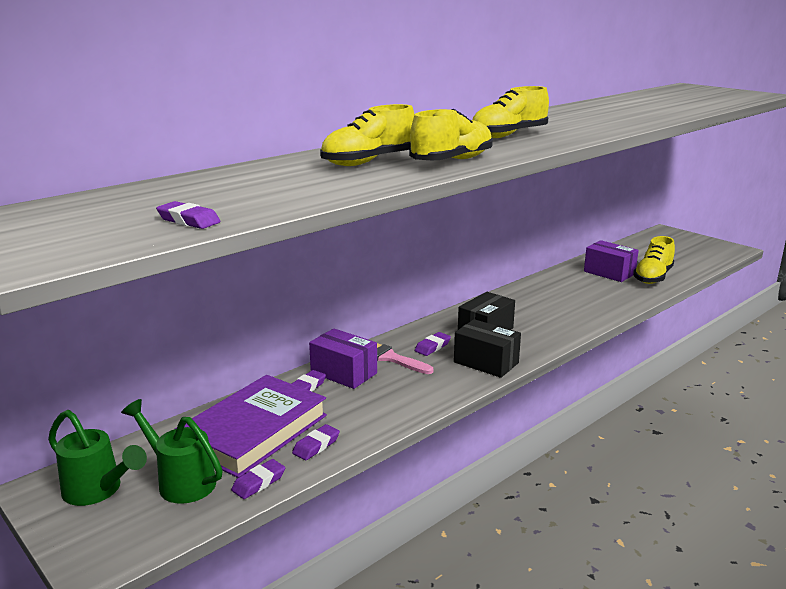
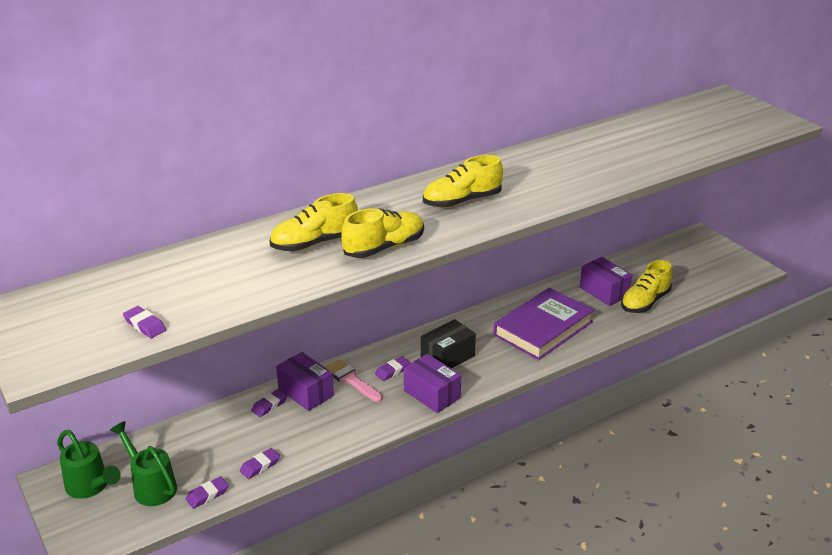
camera: 10 degrees right, 10 degrees up
purple book [175,375,327,478] -> purple book moved to [493,288,594,360]
black box [454,319,521,378] -> purple box [404,354,461,413]

